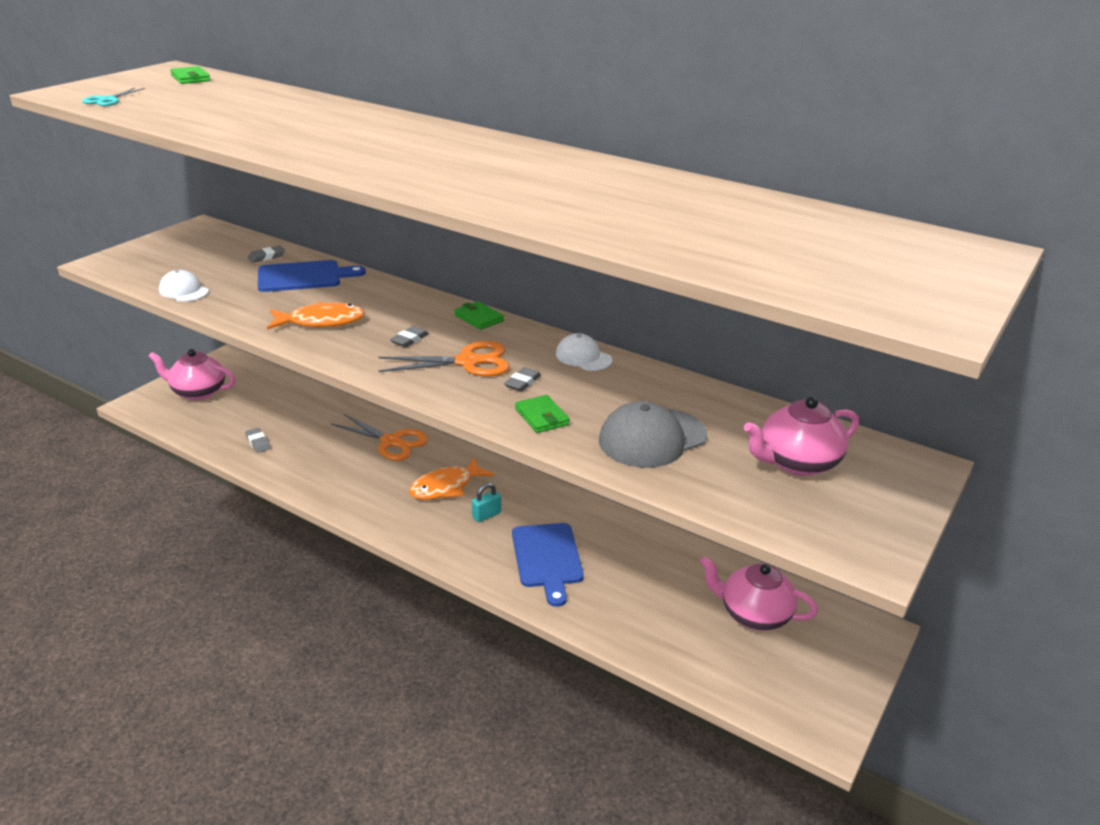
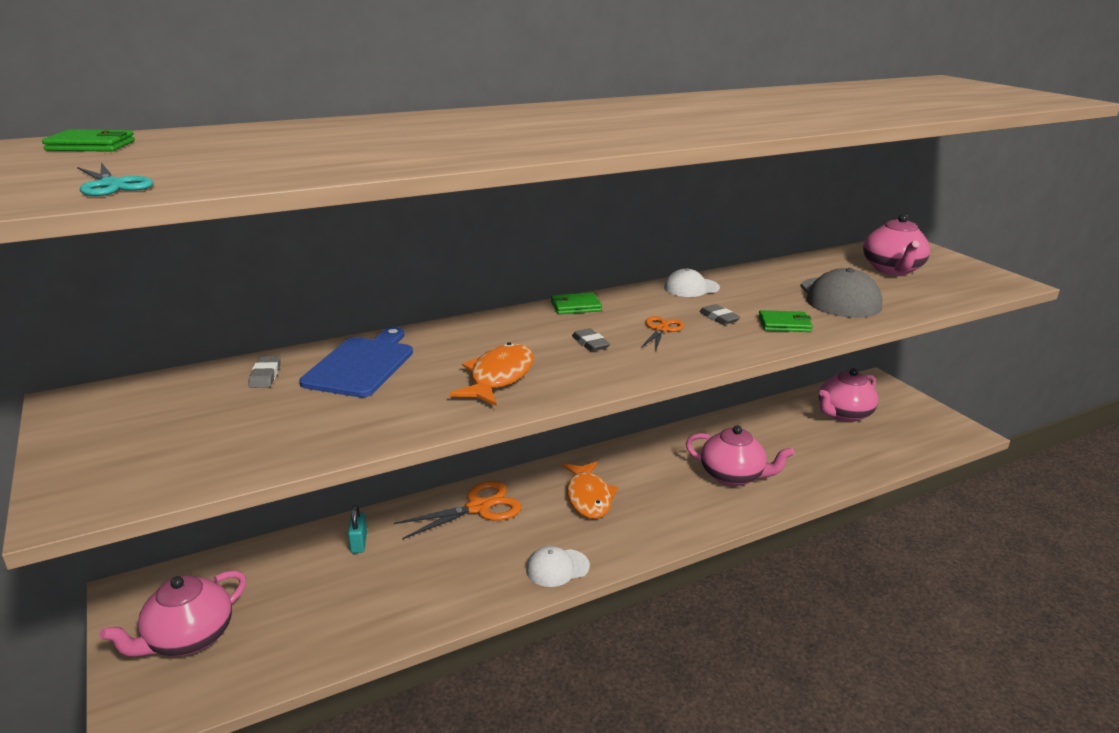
camera: 60 degrees left, 5 degrees down
white cap [159,270,209,302] -> white cap moved to [526,546,590,587]
grey eraser [245,428,270,453] -> none
orange scissors [378,341,510,377] -> orange scissors [641,316,684,349], size x0.56
turquoise padlock [472,483,501,522] -> turquoise padlock moved to [348,505,367,553]
blue cutting board [512,523,584,607] -> pink teapot [686,425,795,486]

